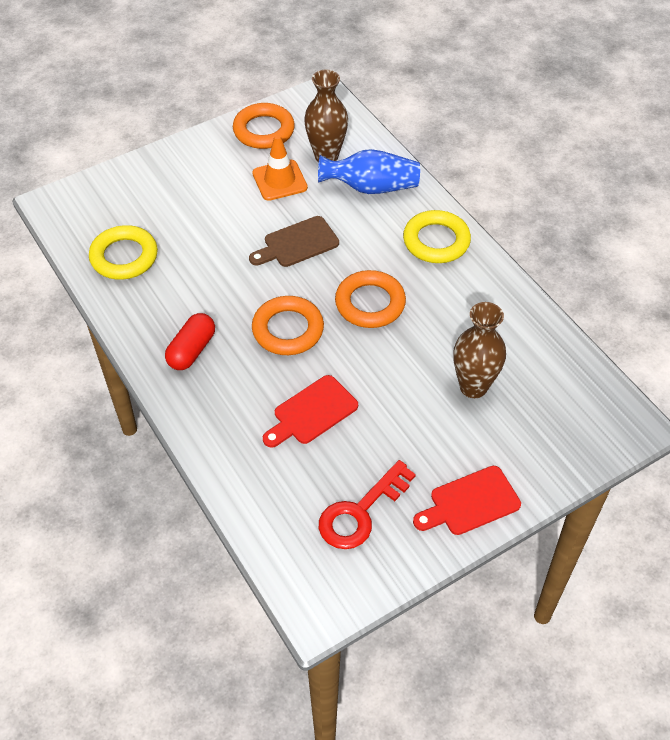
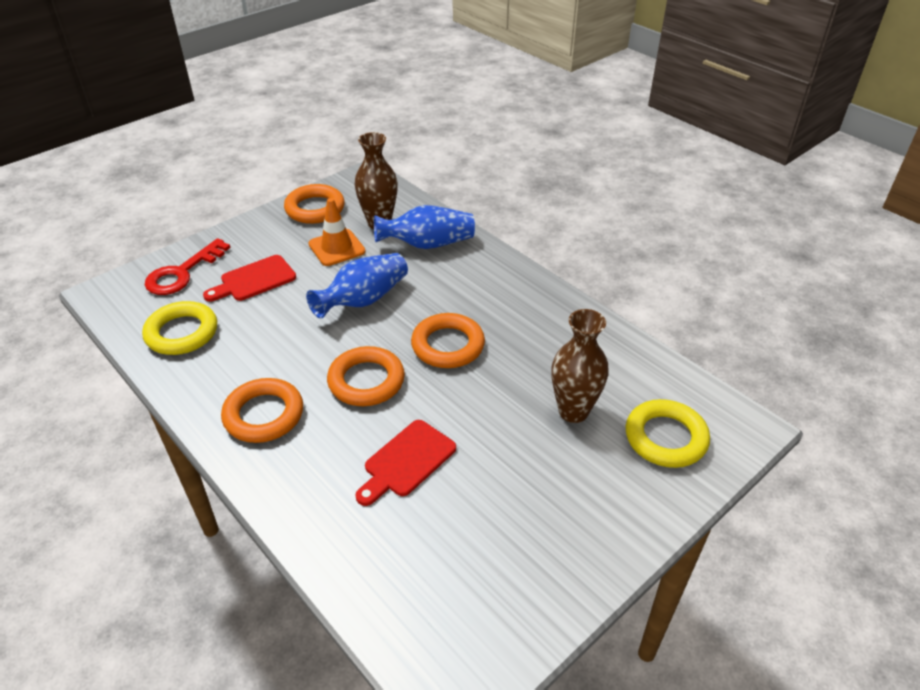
camera: 10 degrees left, 10 degrees down
red capsule [165,313,215,370] -> orange ring [221,378,303,443]
brown cutting board [249,216,339,267] -> blue vase [306,253,408,318]
red key [319,460,416,549] -> red key moved to [145,238,231,295]
yellow ring [403,210,471,263] -> yellow ring moved to [625,399,710,468]
red cutting board [413,466,521,535] -> red cutting board moved to [203,255,296,301]

